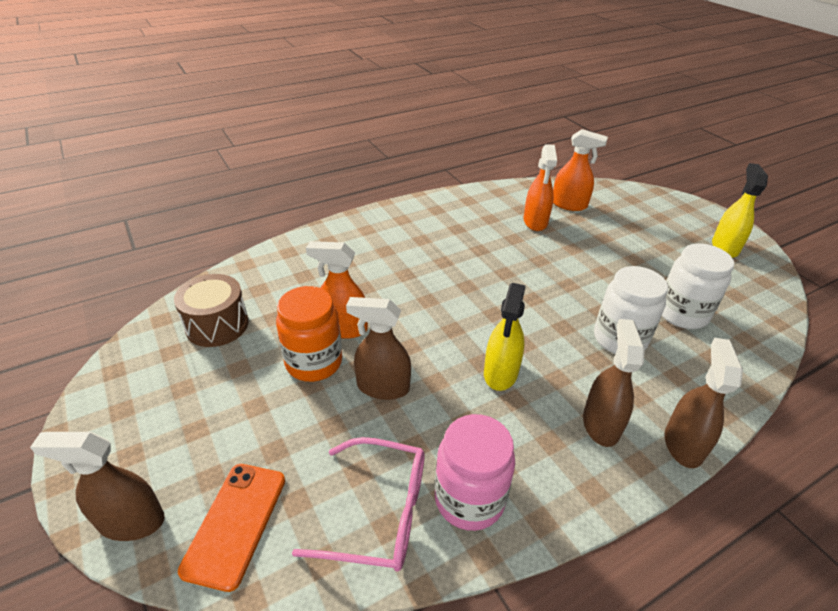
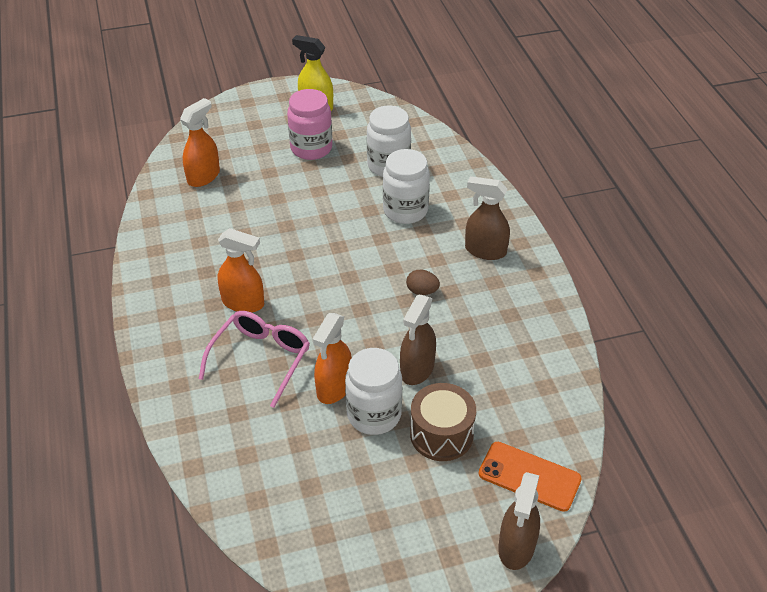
camera: 75 degrees left, 5 degrees up
brown drum [174,274,249,347] -> brown drum moved to [410,383,476,461]
orange jar [276,286,342,382] -> white jar [345,348,402,435]
pink glasses [292,437,425,571] -> pink glasses moved to [199,311,310,408]
pink jar [435,414,515,531] -> pink jar moved to [287,89,332,160]
yellow spray bottle [484,283,525,391] -> brown egg [406,270,440,295]
orange spray bottle [524,144,557,231] -> orange spray bottle moved to [217,228,264,313]
brown spray bottle [665,338,743,468] -> none

